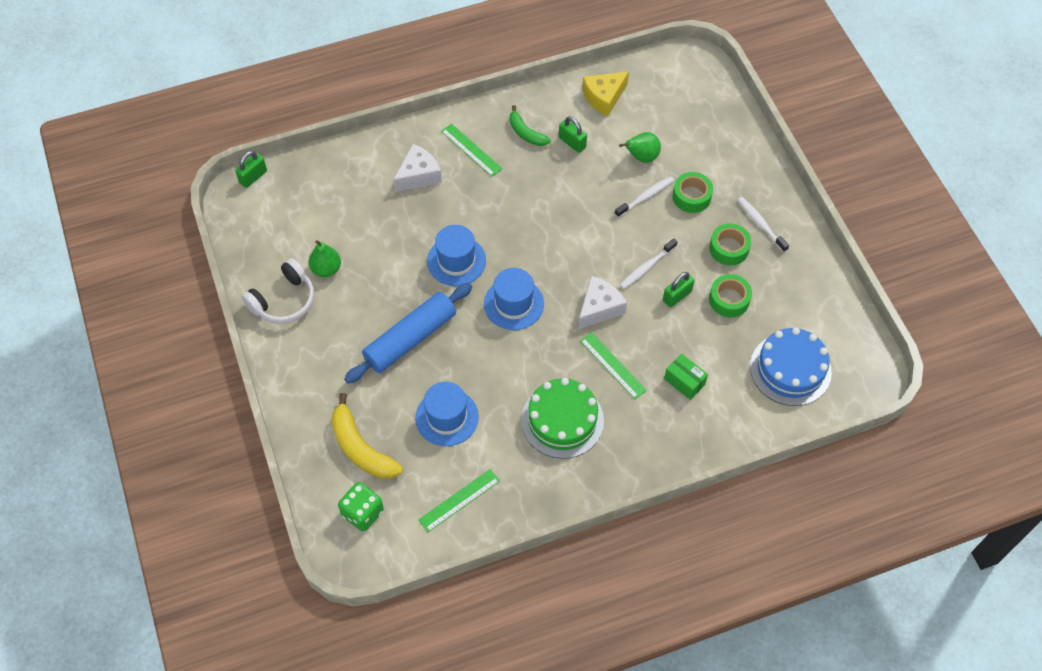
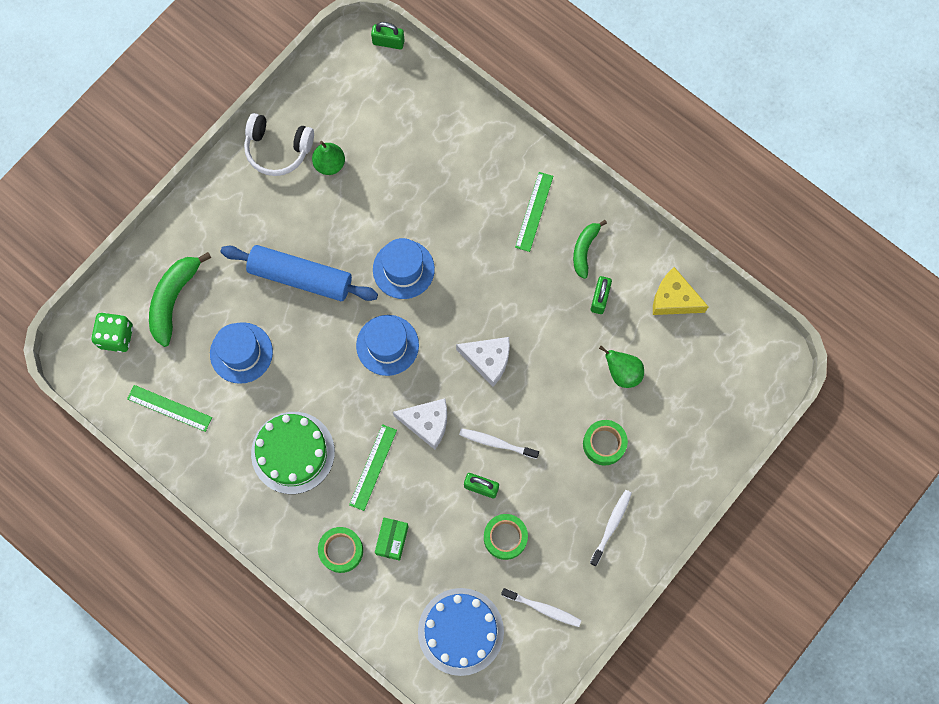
camera: 60 degrees right, 15 degrees up
yellow banana [331,393,403,479] -> green banana [149,252,211,347]
white cheese [393,144,442,192] -> white cheese moved to [456,337,510,387]
white toothbrush [615,176,674,218] -> white toothbrush moved to [501,588,581,627]
green tape [709,223,751,266] -> green tape moved to [318,527,363,573]

